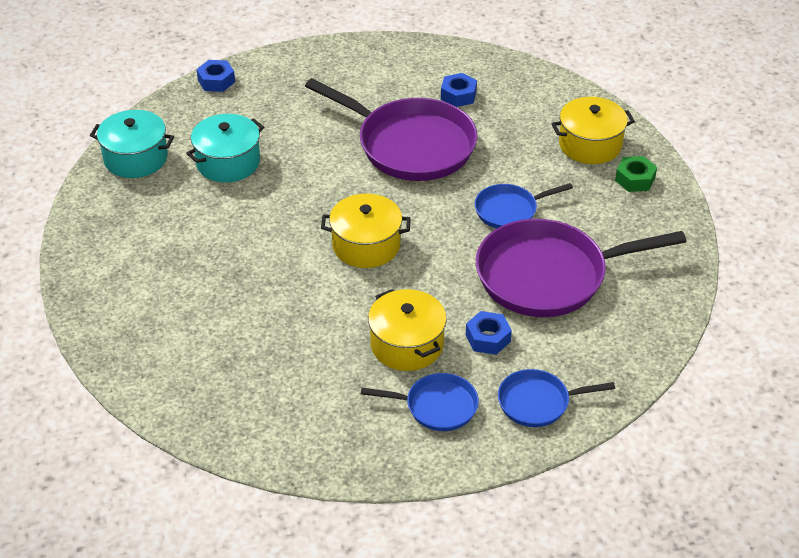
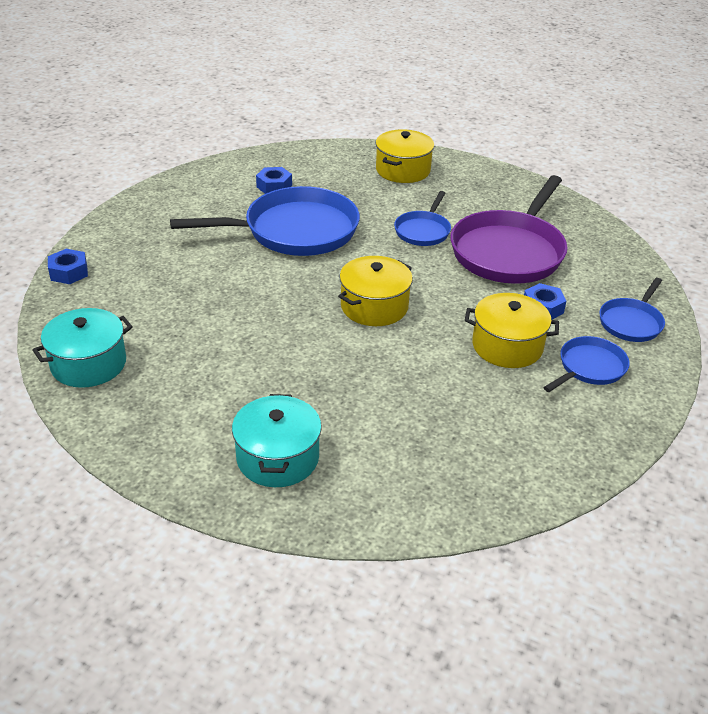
camera: 50 degrees left, 5 degrees down
turquoise pot [186,114,264,182] -> turquoise pot moved to [232,394,322,487]
purple pan [305,78,478,181] -> blue pan [170,186,360,256]
green nut [615,156,657,192] -> none

